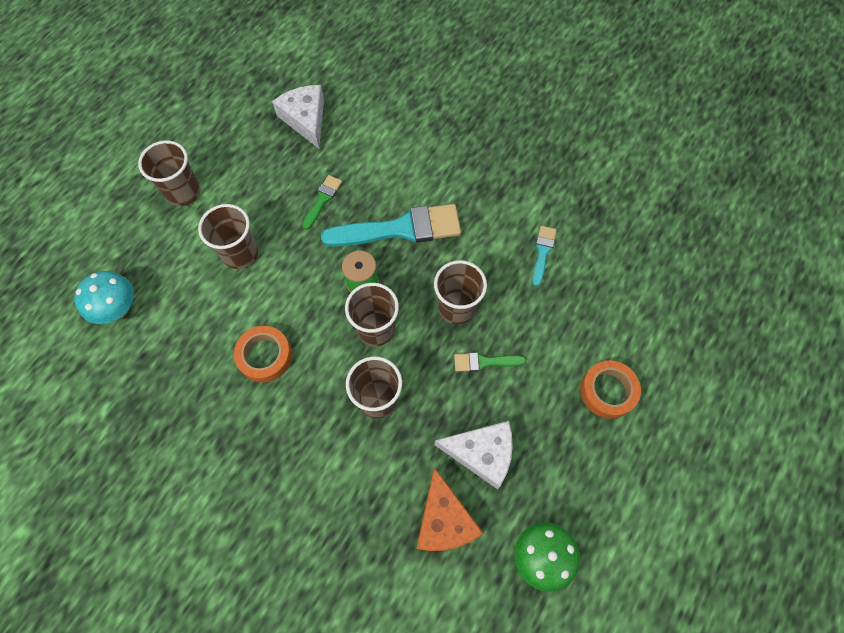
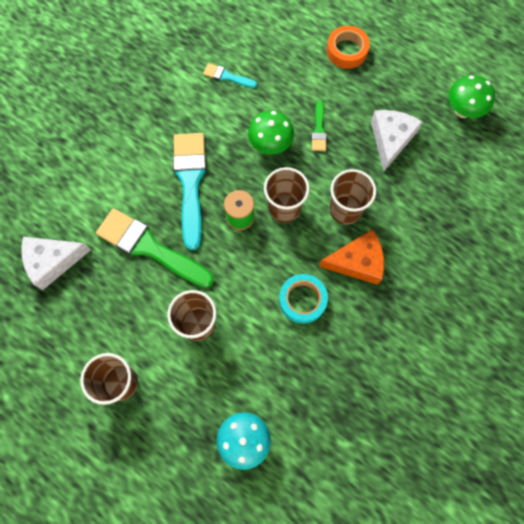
camera: 85 degrees left, 5 degrees up
orange tape [234,326,292,382] -> turquoise tape [279,274,328,324]
green brush [302,175,342,230] -> green brush [96,208,214,288], size x2.11
orange cheese [416,467,484,551] -> orange cheese moved to [319,229,384,285]
brown cup [434,260,487,325] -> green mushroom [248,110,294,154]

